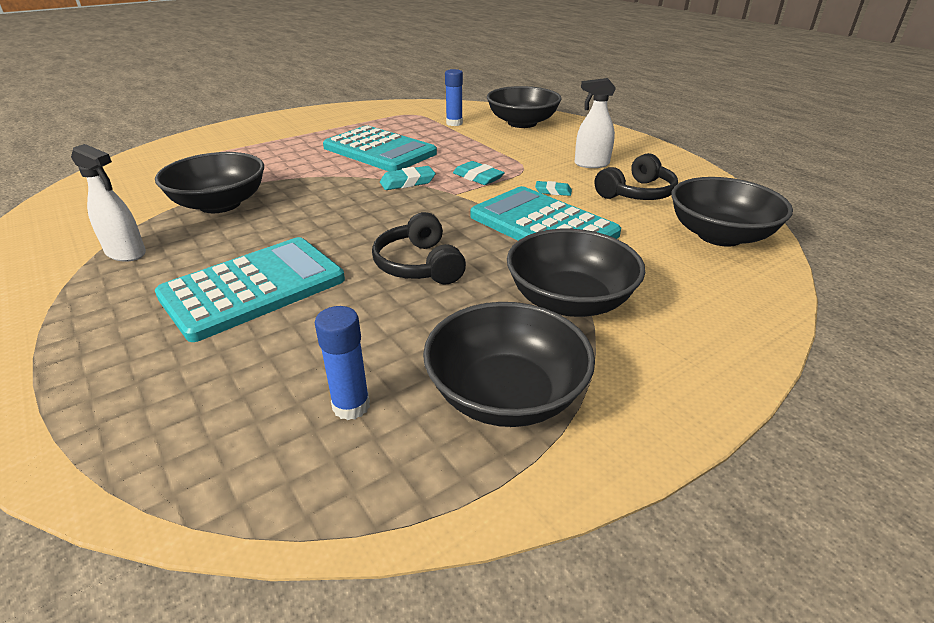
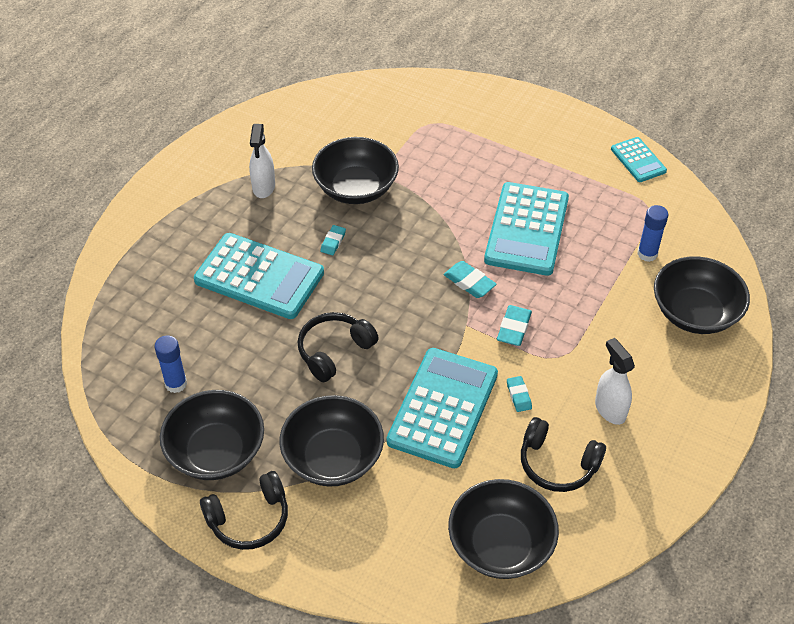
camera: 65 degrees right, 15 degrees up
none -> black headphones [200,471,288,550]
none -> turquoise eraser [320,225,346,255]
none -> turquoise calculator [611,137,667,182]

